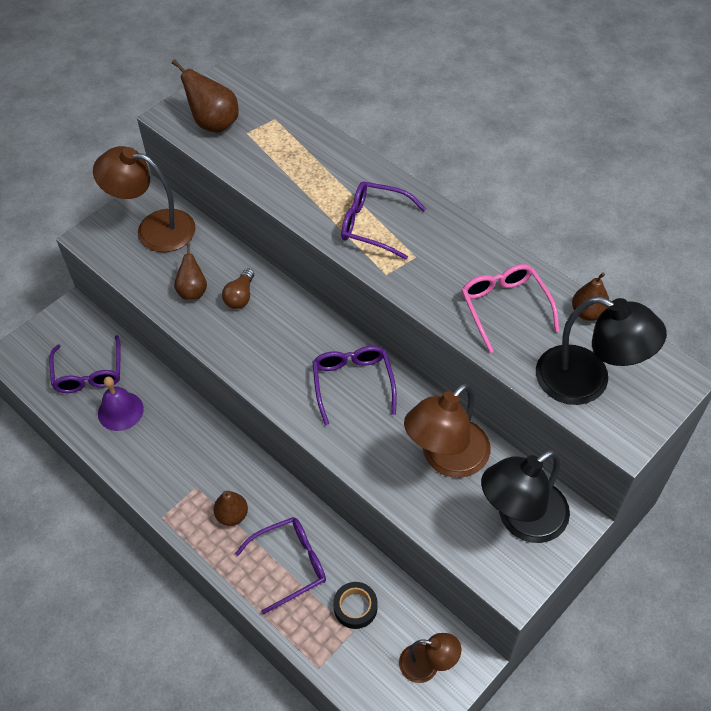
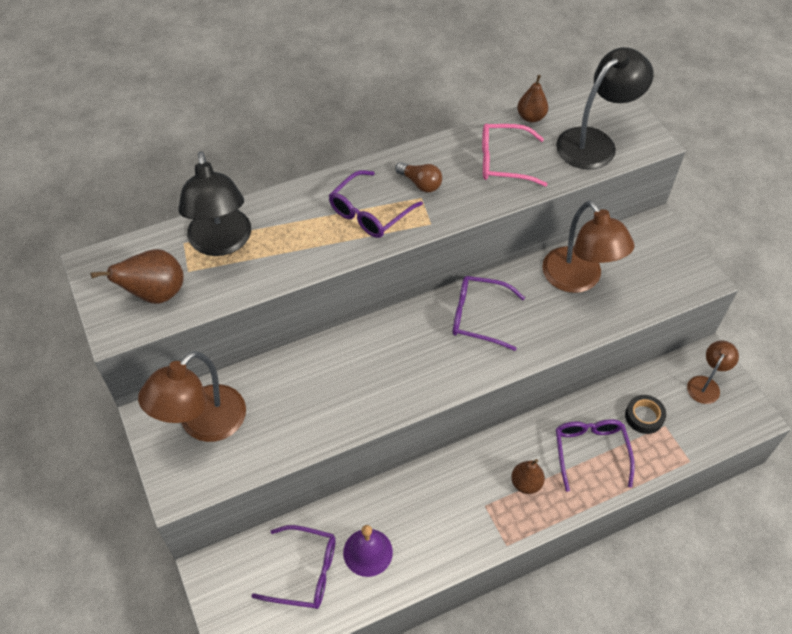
camera: 70 degrees left, 0 degrees up
brown pear [174,243,207,300] -> none
brown light bulb [222,268,254,309] -> brown light bulb moved to [395,162,442,193]
black lamp [481,450,570,543] -> black lamp moved to [178,151,251,256]

